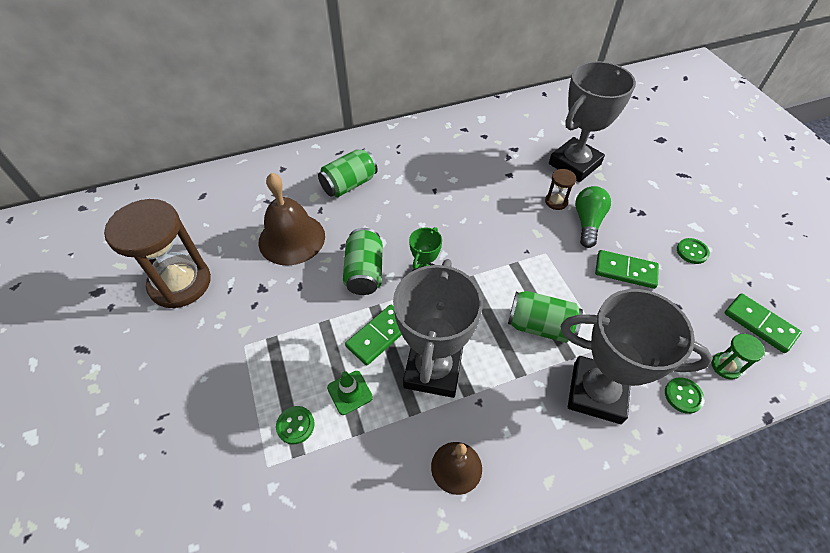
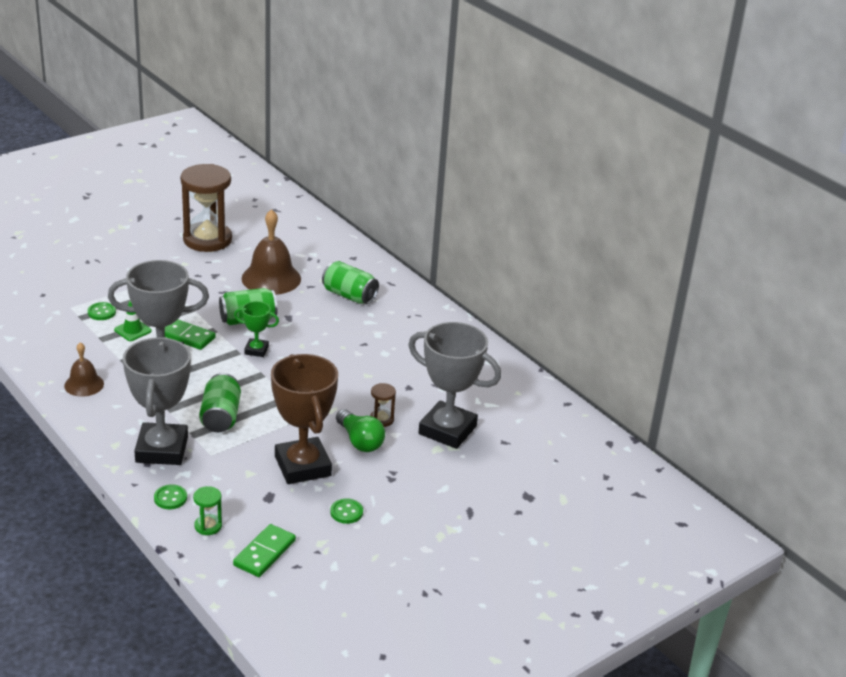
camera: 70 degrees right, 20 degrees down
green light bulb [575,186,611,248] -> green light bulb turned 60 degrees clockwise [336,409,385,452]
green domino [595,250,659,289] -> brown trophy [271,354,338,484]

